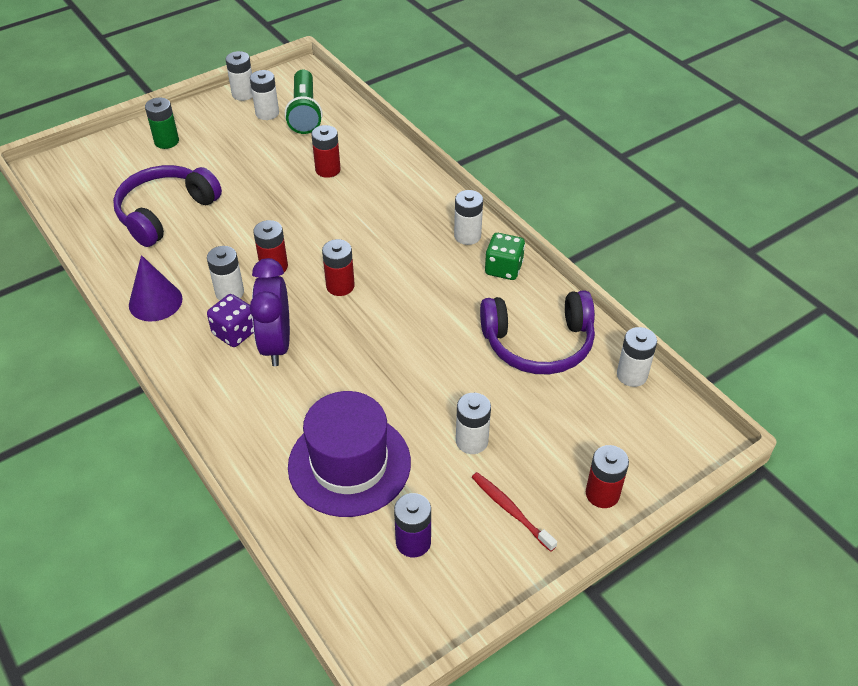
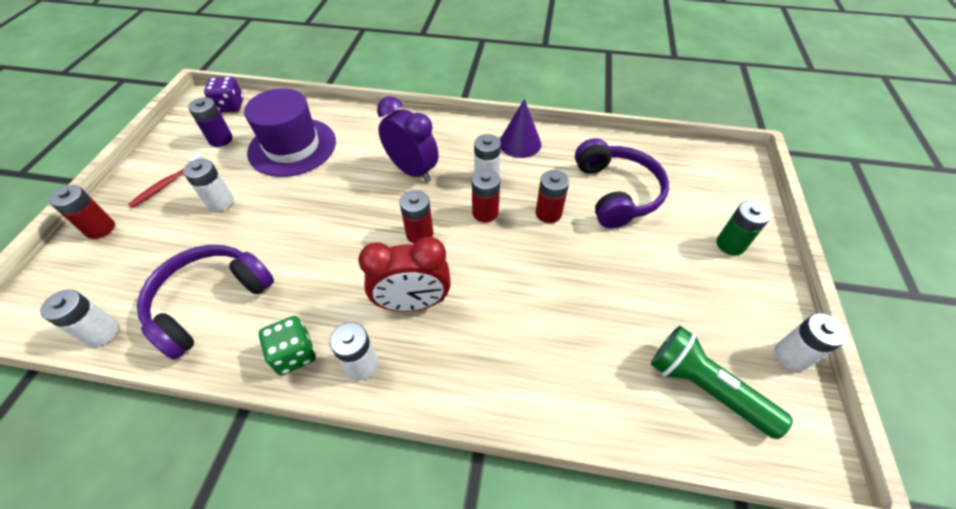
camera: 135 degrees right, 5 degrees up
purple dice [207,294,254,347] -> purple dice moved to [204,76,243,112]
white battery [250,70,279,120] -> none
red battery [311,125,341,178] -> red battery moved to [536,170,569,223]
red toothbrush [472,472,557,552] -> red toothbrush turned 120 degrees clockwise [128,152,204,208]
none -> red clock [358,237,451,312]

